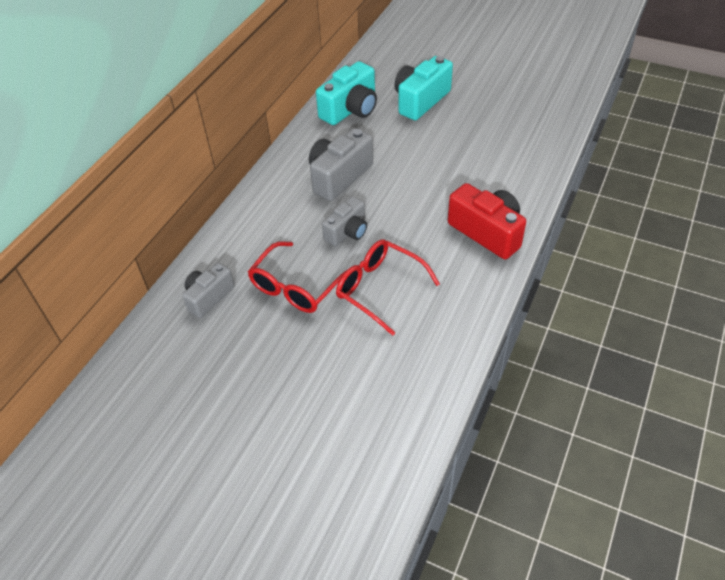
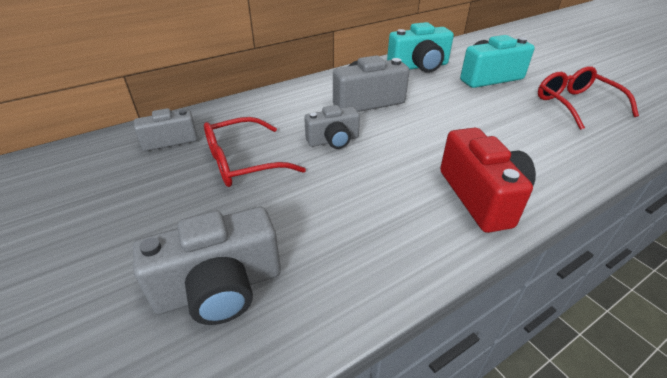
camera: 30 degrees right, 10 degrees down
red glasses [336,239,440,336] -> red glasses moved to [538,66,639,130]
none -> grey camera [133,207,281,325]

